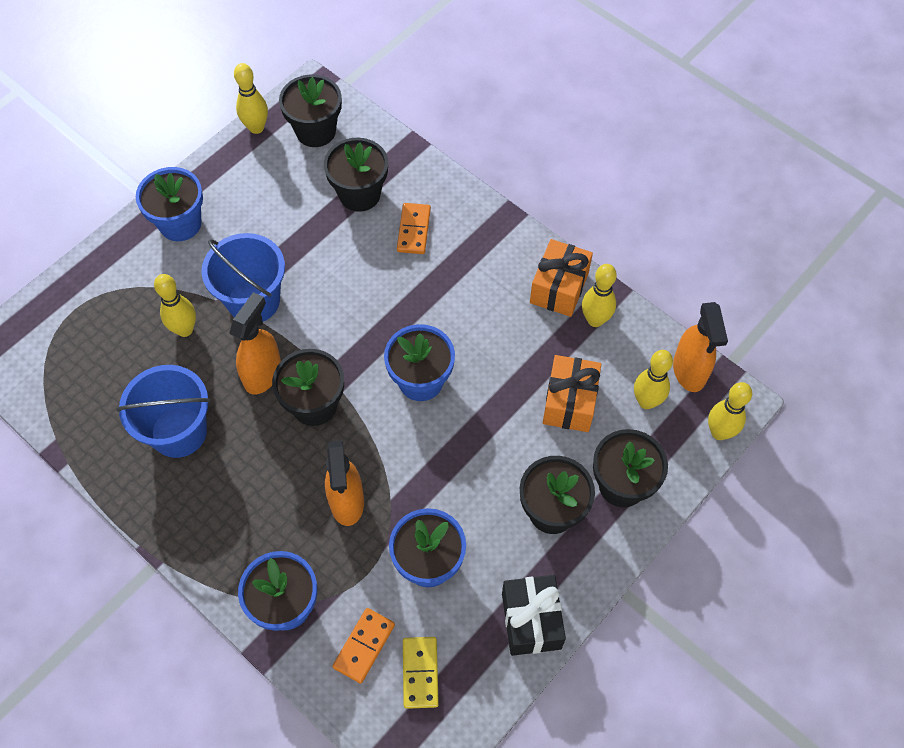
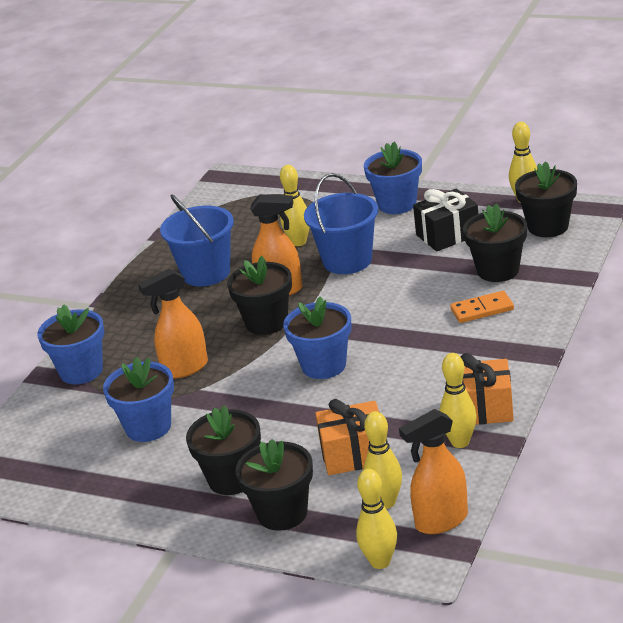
camera: 75 degrees right, 30 degrees down
orange domino [333,608,395,684] -> none
yellow domino [403,637,439,709] -> none
black gift [502,575,566,656] -> black gift moved to [413,189,478,251]

